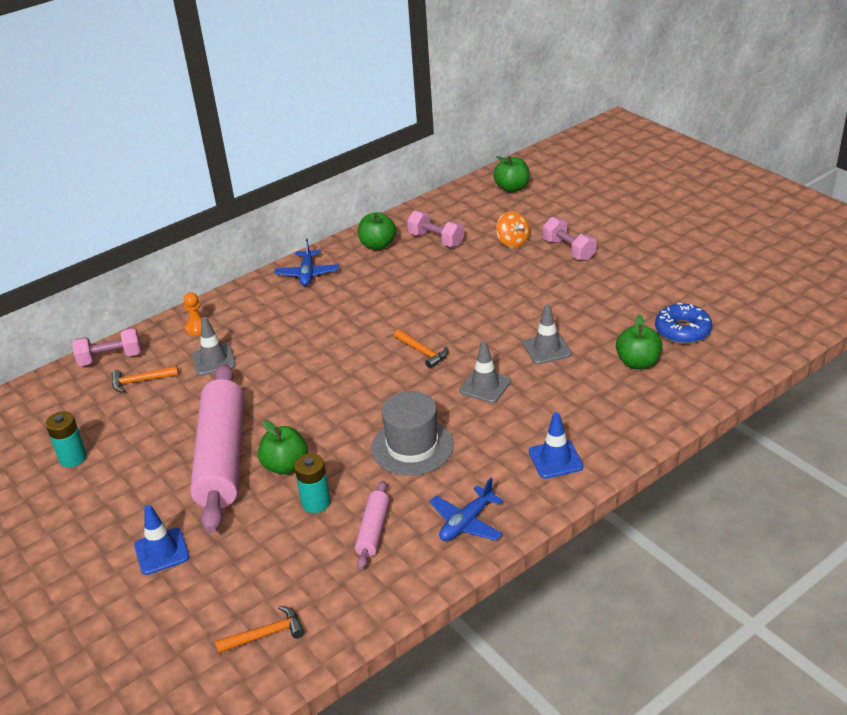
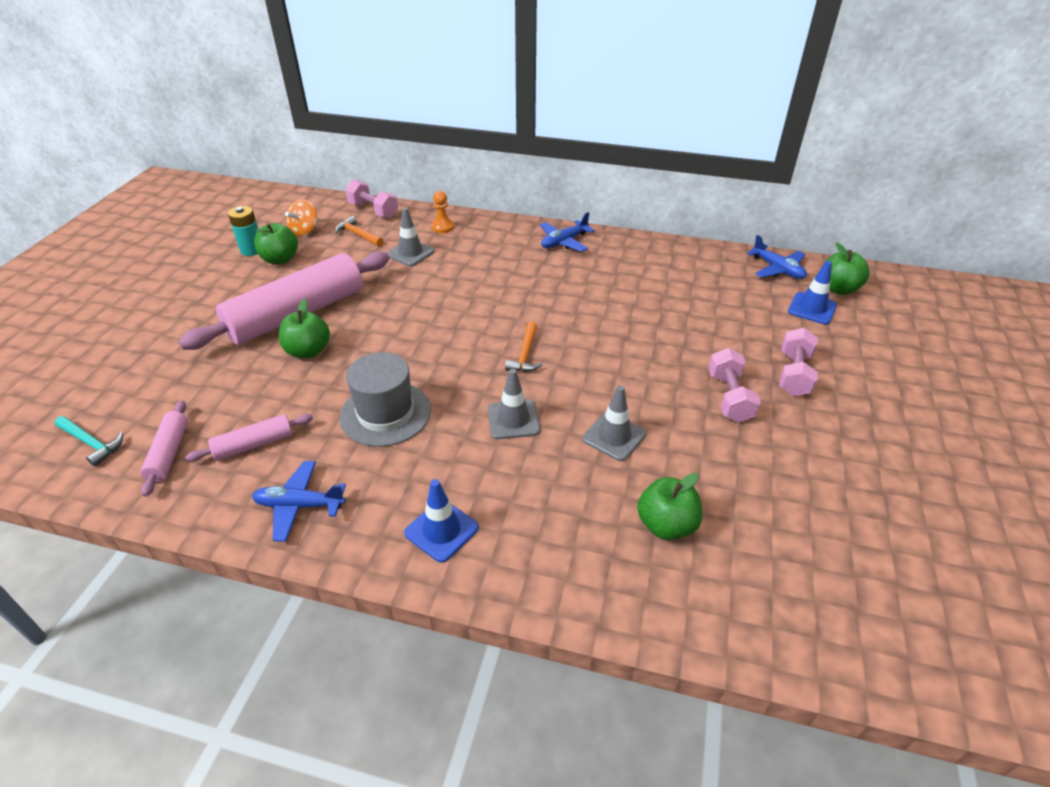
camera: 50 degrees right, 5 degrees up
blue traffic cone [134,505,189,575] -> blue traffic cone moved to [788,261,837,325]
orange hammer [215,606,304,653] -> turquoise hammer [55,416,123,466]
turquoise battery [294,453,331,513] -> none
green apple [358,212,396,250] -> green apple moved to [254,223,298,264]
pink dumbbell [407,211,464,247] -> pink dumbbell moved to [708,348,761,423]
orange spinning top [496,212,530,247] -> orange spinning top moved to [285,199,317,236]
blue donut [655,303,712,344] -> none
none -> pink rolling pin [140,401,188,497]
none -> blue plane [747,235,807,279]

